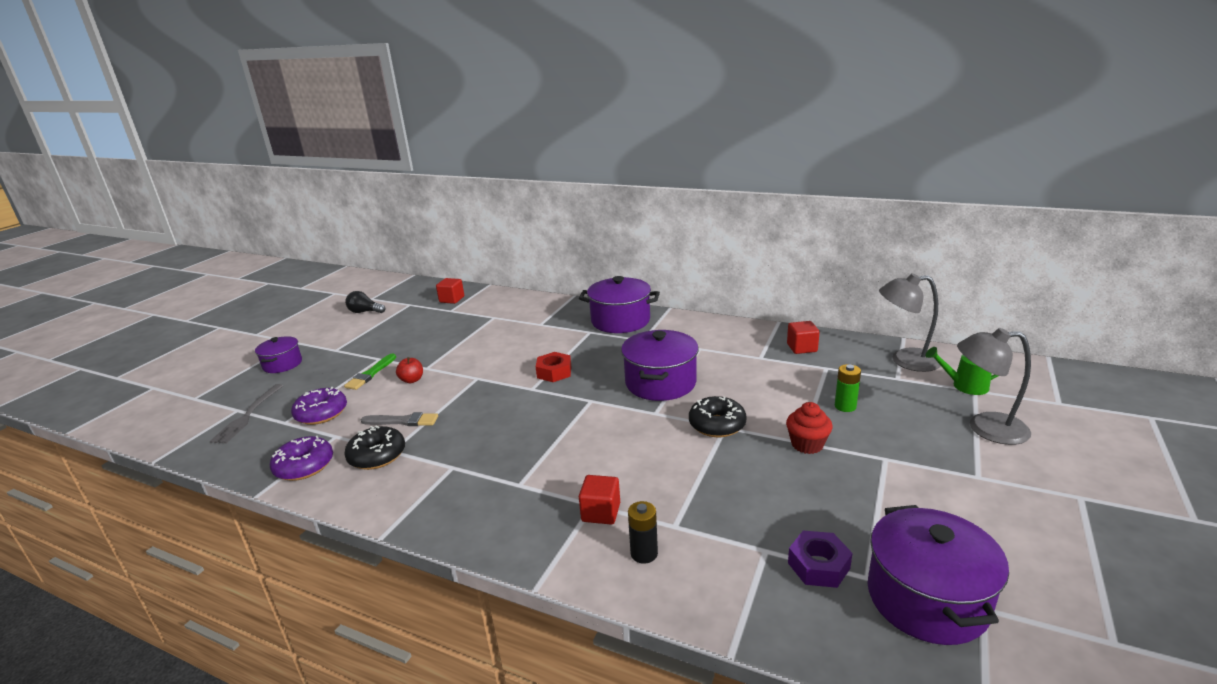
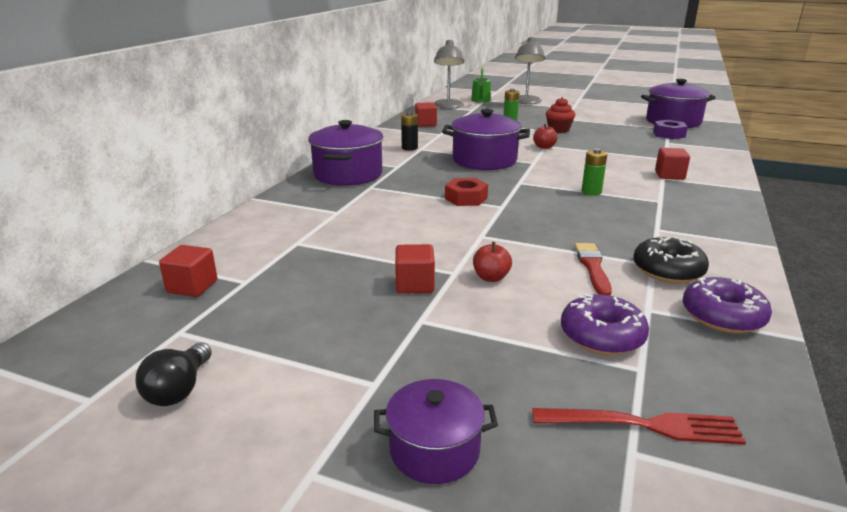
camera: 95 degrees left, 0 degrees up
grey fork [210,384,283,443] -> red fork [532,408,746,445]
green brush [344,353,396,390] -> none
grey brush [361,412,438,426] -> red brush [575,243,612,296]
black battery [628,501,658,564] -> black battery moved to [401,111,418,151]
black donut [689,396,747,437] -> red apple [533,124,557,149]
none -> red cube [395,244,435,293]
none -> green battery [581,148,607,196]

